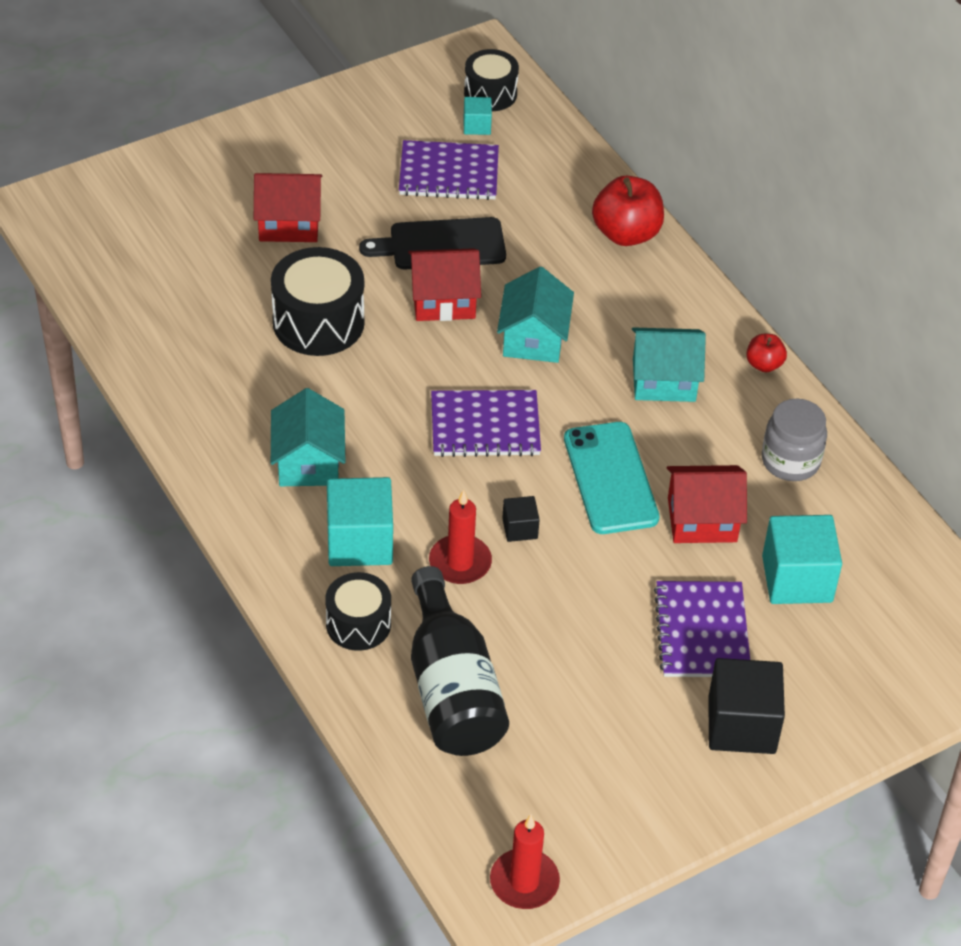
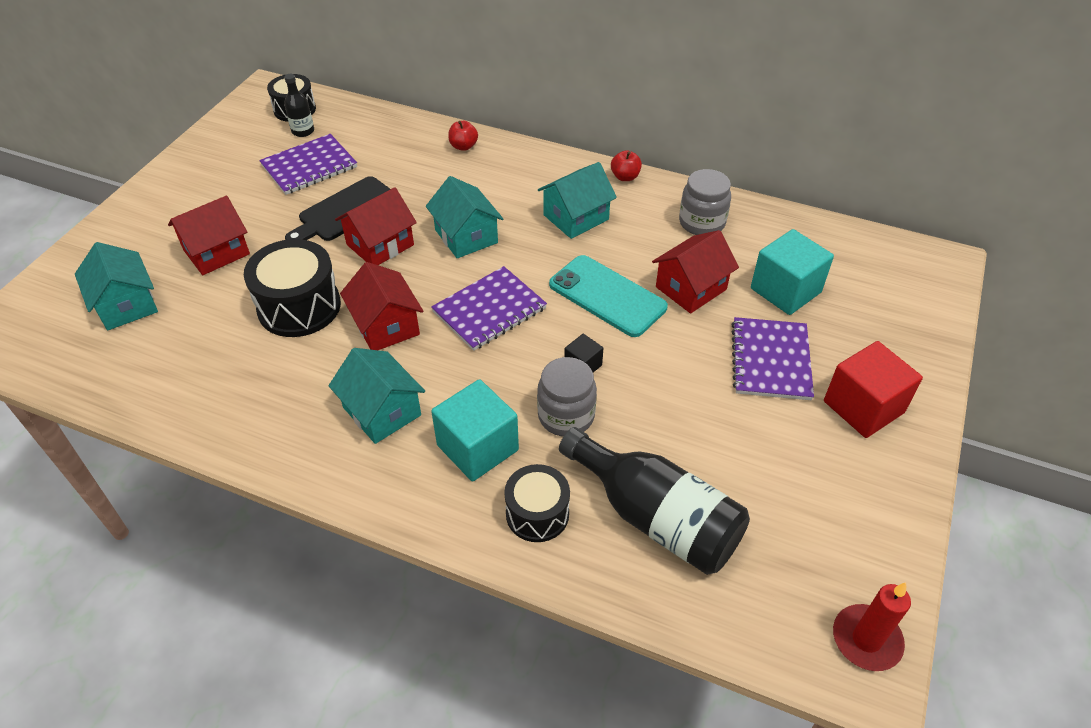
camera: 35 degrees left, 0 degrees up
red candle [429,490,492,584] -> grey jar [537,357,597,436]
turquoise cube [464,97,492,135] -> black bottle [284,74,314,137]
red apple [592,176,664,246] -> red apple [448,121,478,151], size x0.53
purple notebook [654,581,750,677] -> purple notebook turned 45 degrees clockwise [731,317,814,400]
black cube [708,658,785,754] -> red cube [824,341,923,438]
none -> turquoise house [75,242,158,330]
none -> red house [340,262,423,350]

